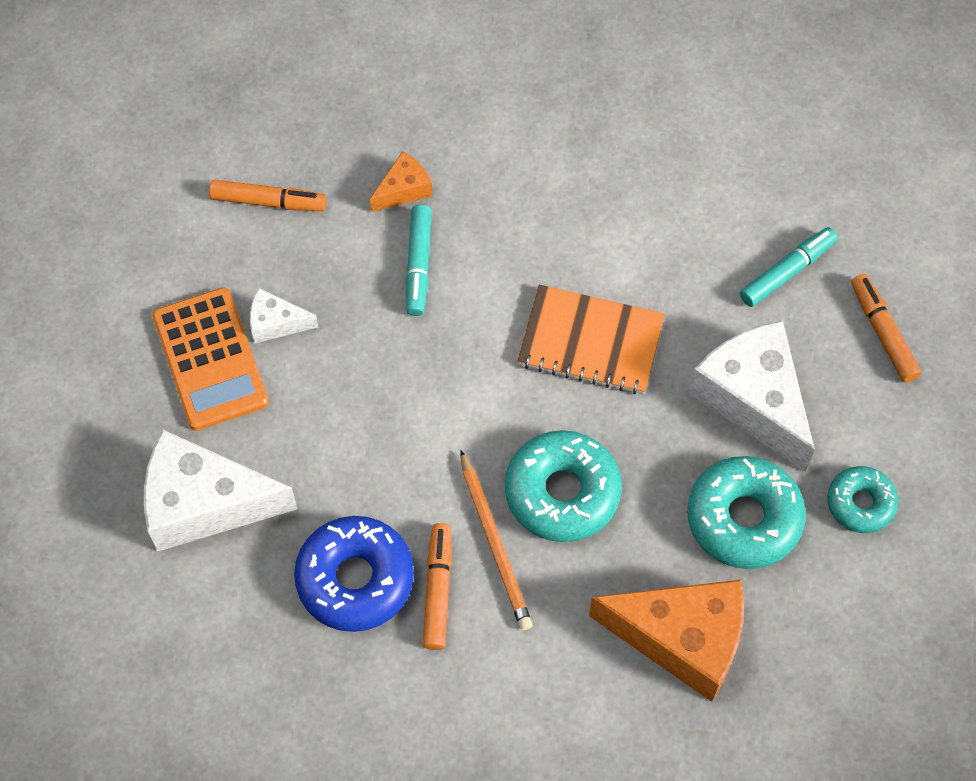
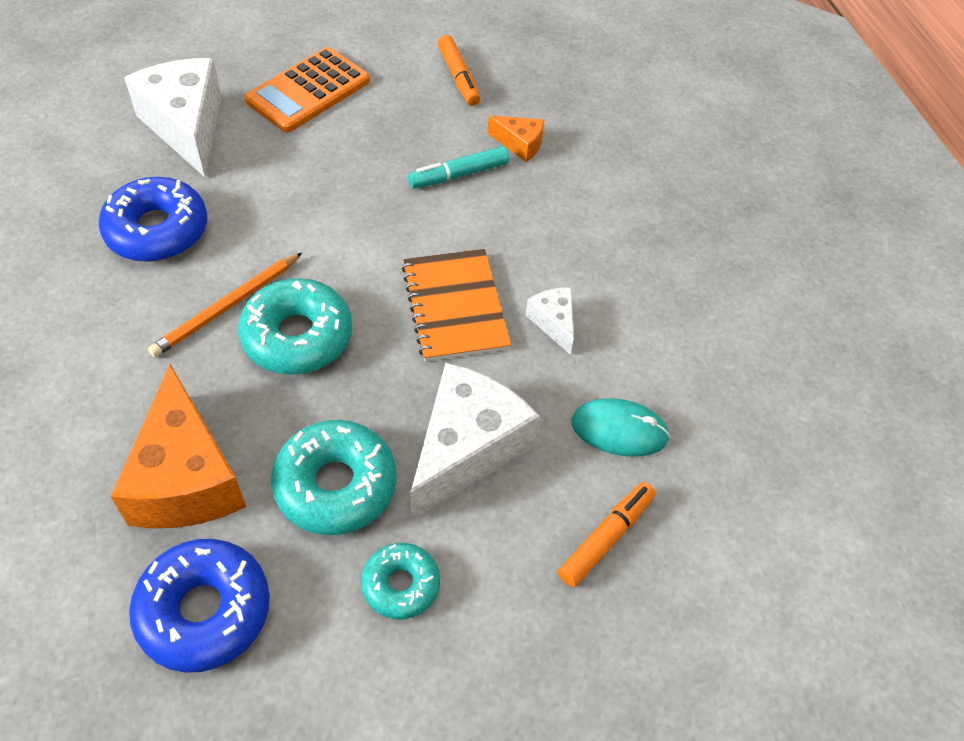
camera: 60 degrees right, 10 degrees down
white cheese [250,288,318,344] -> white cheese moved to [525,287,574,354]
orange marker [423,523,452,650] -> none
turquoise marker [740,227,838,307] -> turquoise mouse [571,398,670,456]
none -> blue donut [129,539,270,673]

